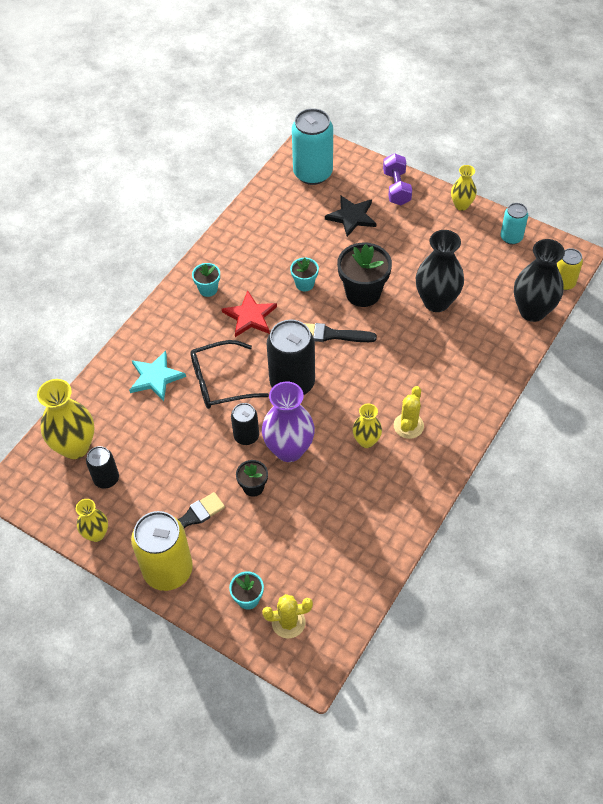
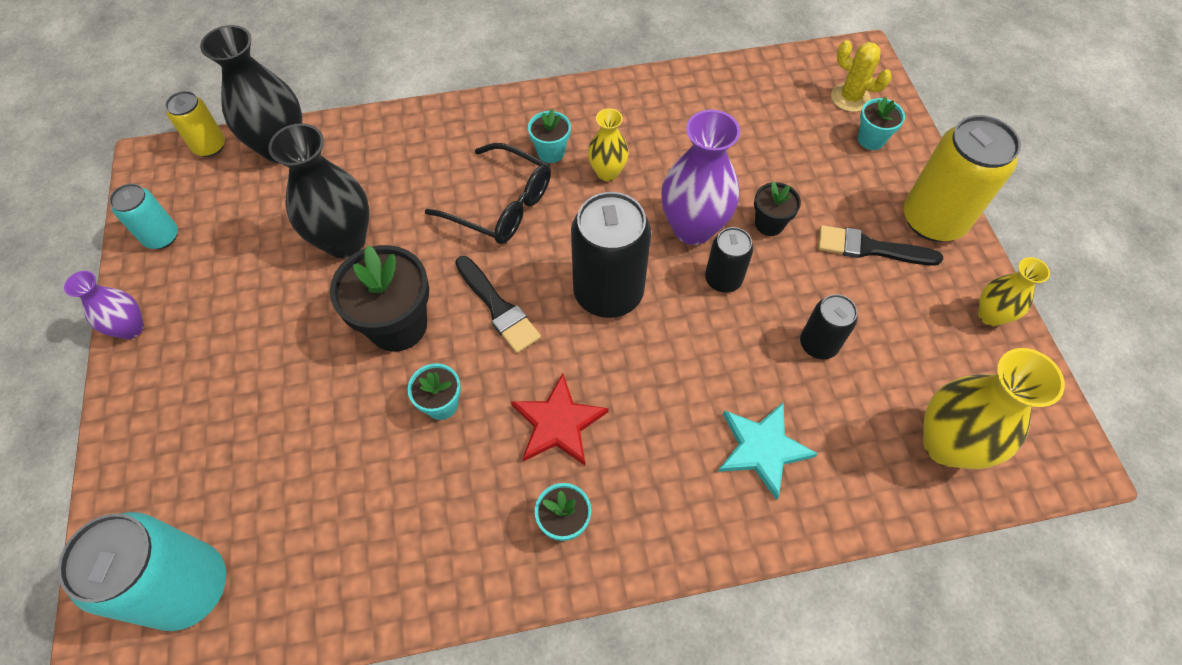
camera: 135 degrees left, 5 degrees up
black can [86,446,119,489] -> black can moved to [800,294,858,359]
black glasses [190,340,269,409] -> black glasses moved to [425,143,551,244]
black star [325,195,377,237] -> none
purple dumbbell [383,153,412,205] -> none
yellow cactus [394,386,424,439] -> turquoise flower pot [528,109,571,163]
yellow vase [451,165,477,211] -> purple vase [64,271,144,339]

